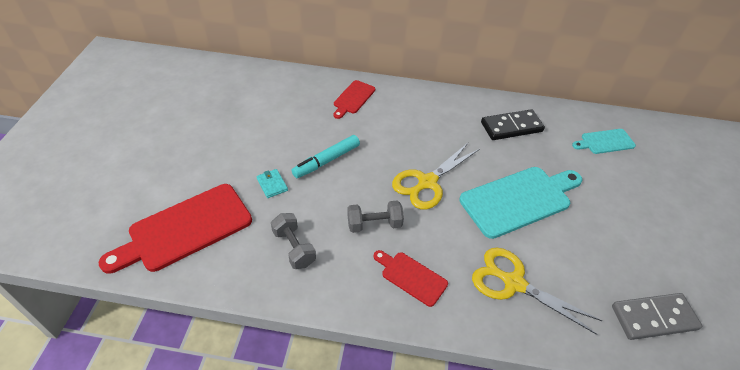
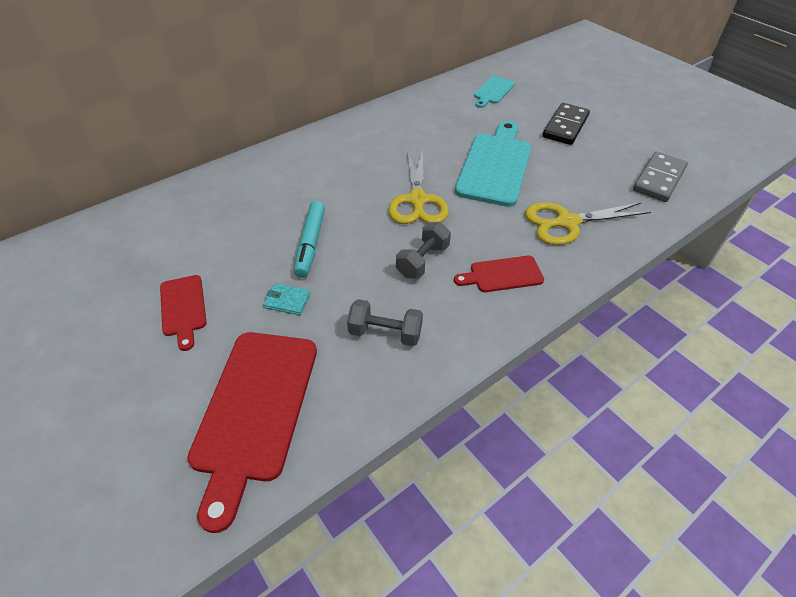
camera: 45 degrees left, 0 degrees up
red cutting board [334,80,375,119] -> red cutting board moved to [160,275,207,351]
black domino [481,109,545,140] -> black domino moved to [543,103,590,145]

